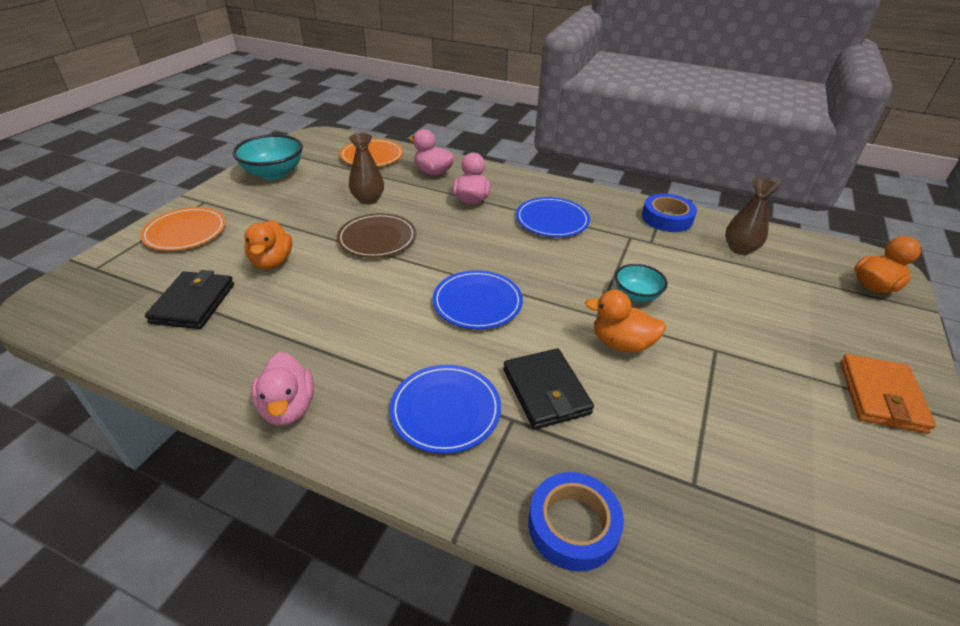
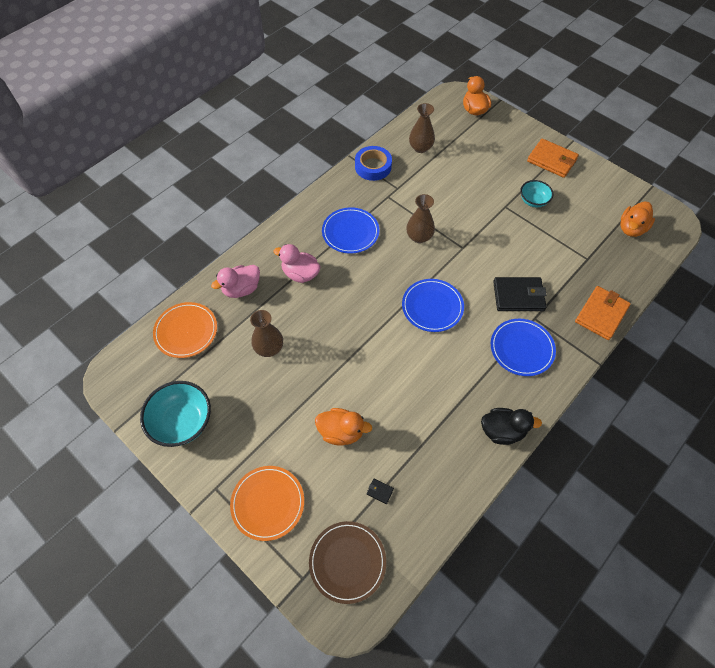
camera: 70 degrees left, 20 degrees up
black wallet [145,270,234,329] -> black wallet [367,479,394,504], size x0.40
pink duck [251,352,314,426] -> black duck [481,408,542,445]
brown plate [337,213,416,258] -> brown plate moved to [309,521,386,604]
blue tape [528,472,624,571] -> orange wallet [575,286,631,340]
orange duck [585,290,666,352] -> orange duck moved to [620,202,655,237]
turquoise bowl [615,264,668,302] -> turquoise bowl moved to [520,180,553,207]
none -> brown vase [406,194,435,243]

